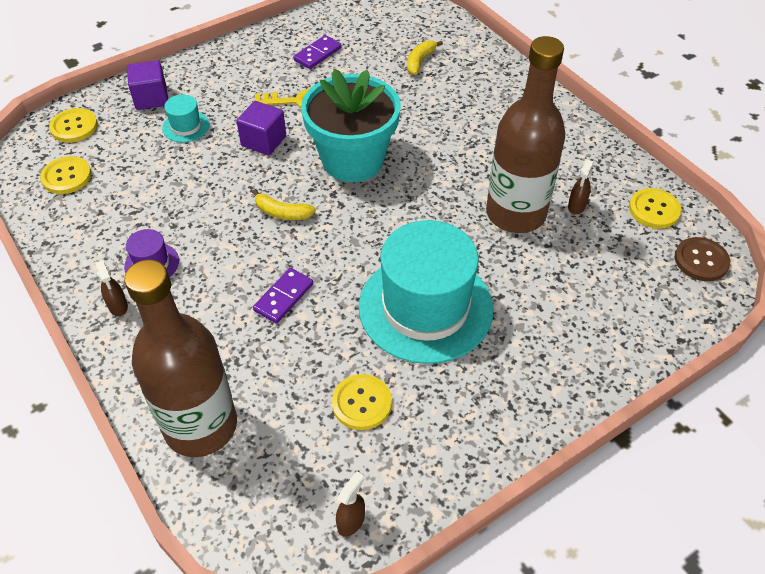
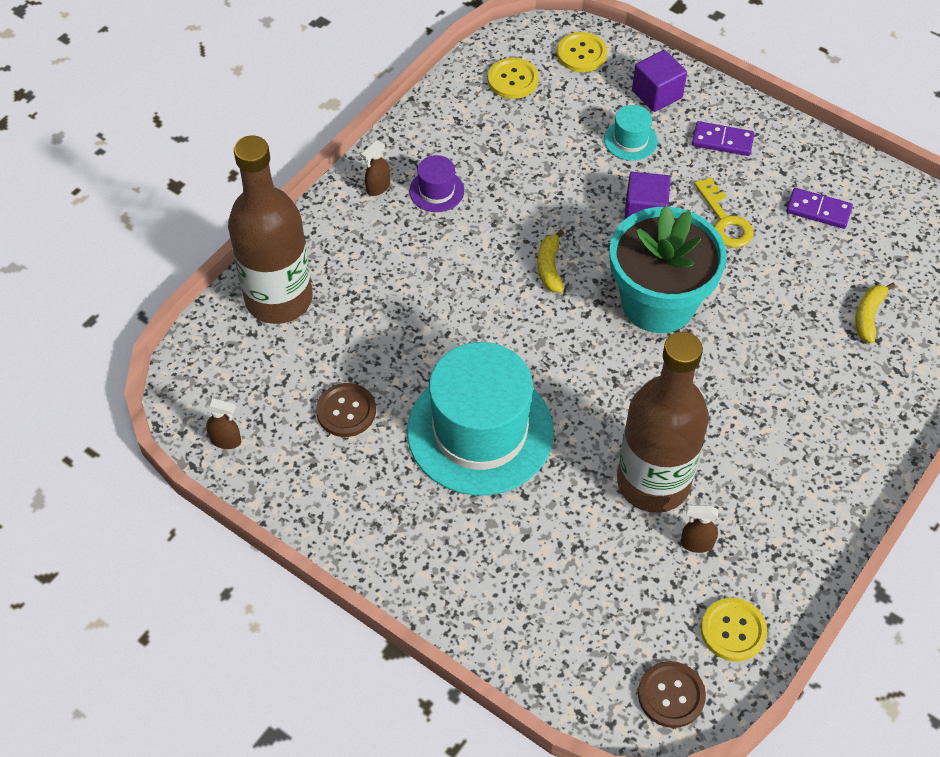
camera: 70 degrees right, 5 degrees up
purple domino [253,268,313,324] -> purple domino moved to [692,121,755,156]
yellow button [332,374,392,430] -> brown button [316,383,376,437]
yellow banana [407,40,443,75] -> yellow banana turned 75 degrees counterclockwise [855,283,895,343]

